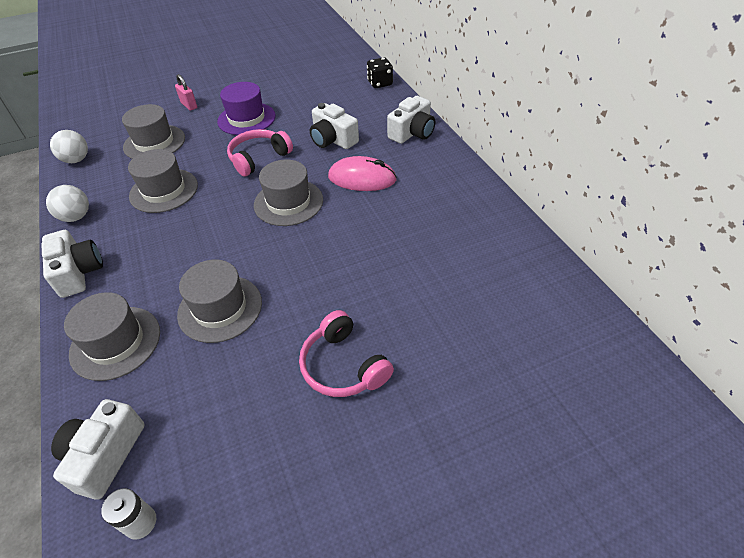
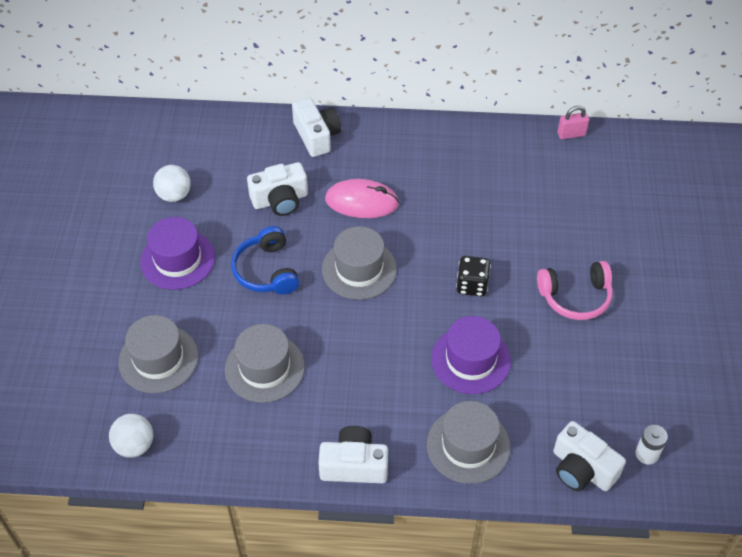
camera: 65 degrees left, 5 degrees up
white ball [46,185,89,222] -> white ball moved to [153,165,191,202]
pink padlock [175,74,197,111] -> pink padlock moved to [557,106,589,139]
grey hat [177,260,262,343] -> purple hat [431,316,511,394]
pink headphones [227,129,293,177] -> blue headphones [231,226,300,295]
pink mouse [328,156,397,191] -> pink mouse turned 60 degrees clockwise [325,179,399,218]
black dice [367,57,393,88] -> black dice moved to [456,256,491,296]

